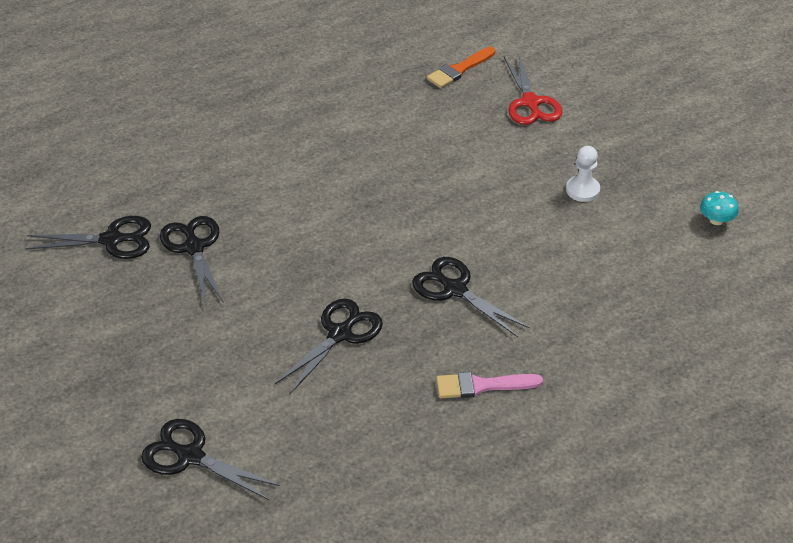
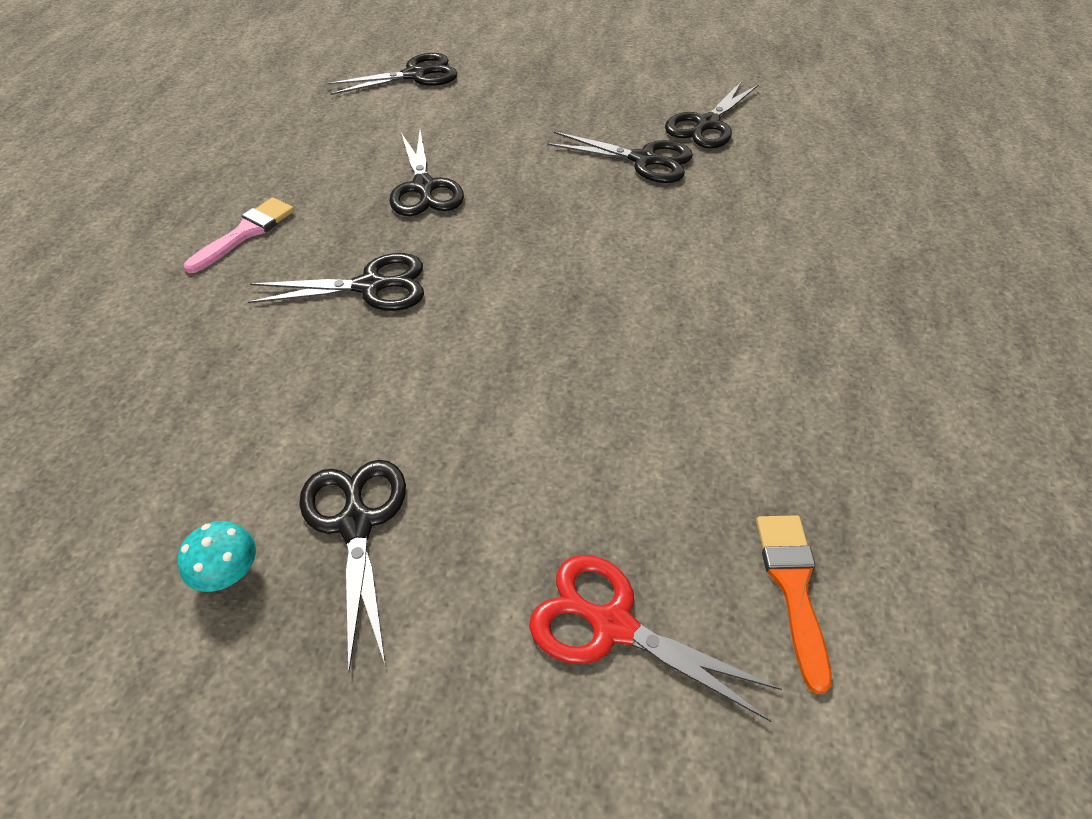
camera: 130 degrees right, 5 degrees up
white pawn [566,146,600,202] -> black scissors [299,460,406,672]
turquoise mushroom [700,191,738,225] -> turquoise mushroom moved to [177,521,256,592]

